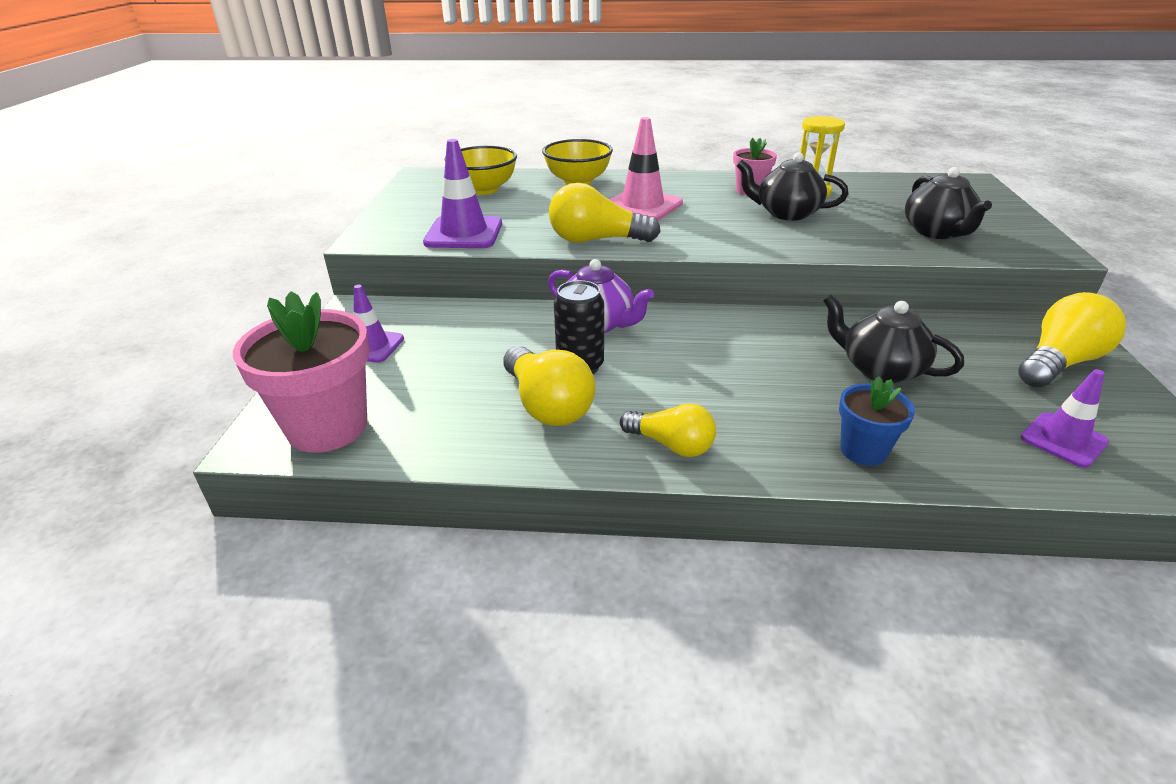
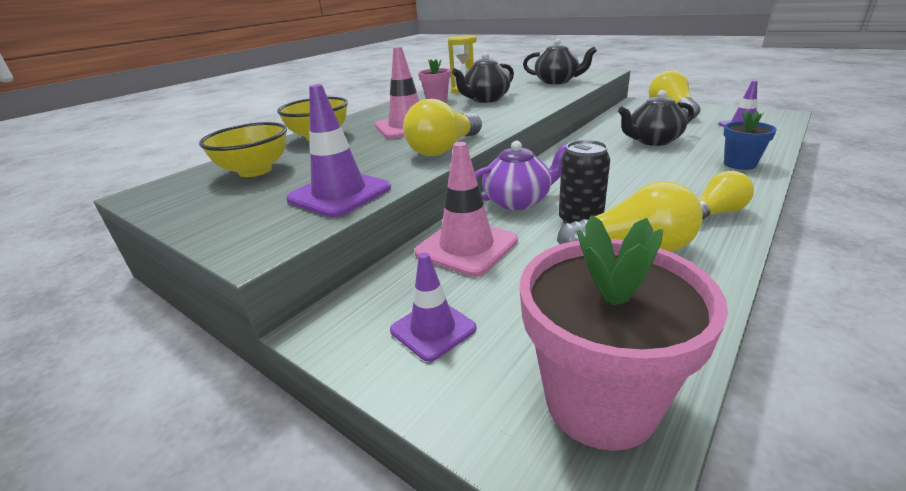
camera: 55 degrees left, 5 degrees down
none -> pink traffic cone [414,142,518,277]

